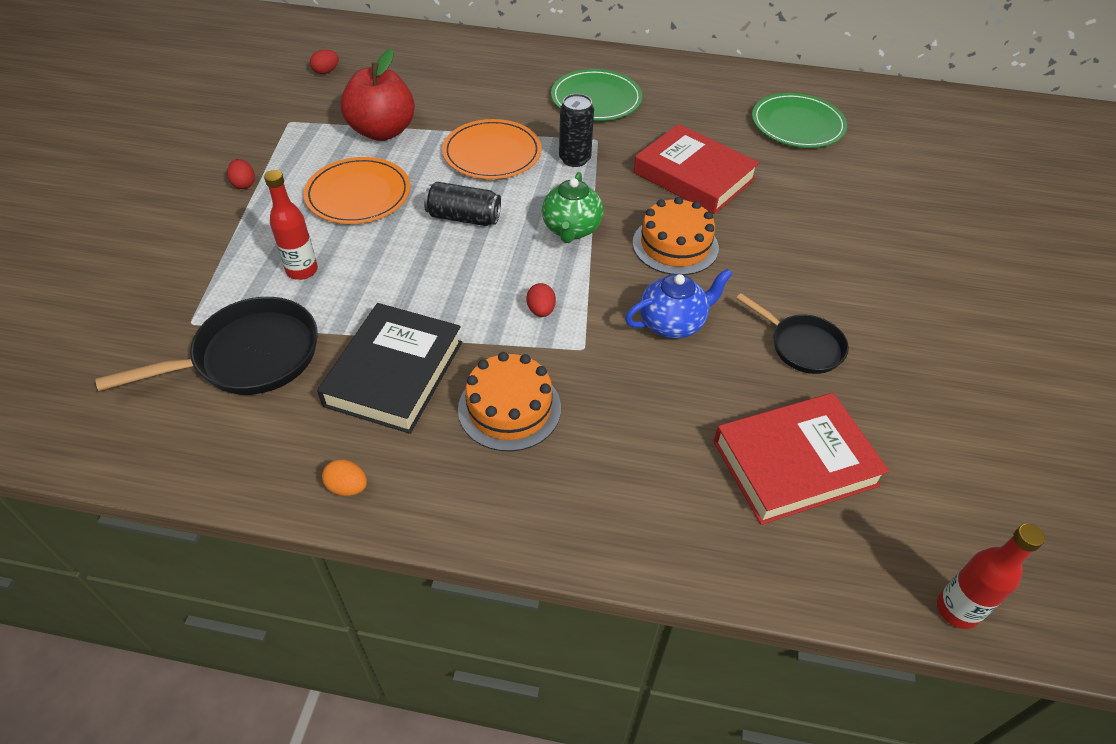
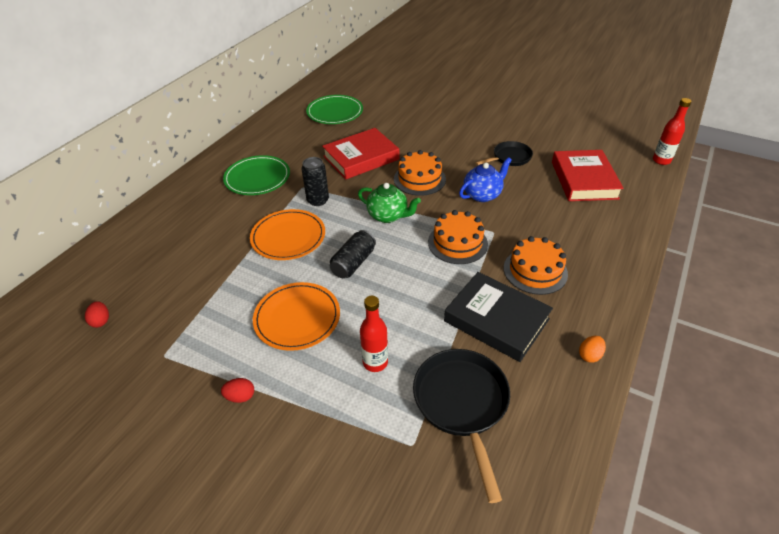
camera: 70 degrees left, 5 degrees down
red apple [340,49,415,141] -> none
red egg [526,283,556,317] -> orange cake [428,210,488,264]
blue teapot [625,268,733,339] -> blue teapot turned 60 degrees clockwise [459,157,512,202]

